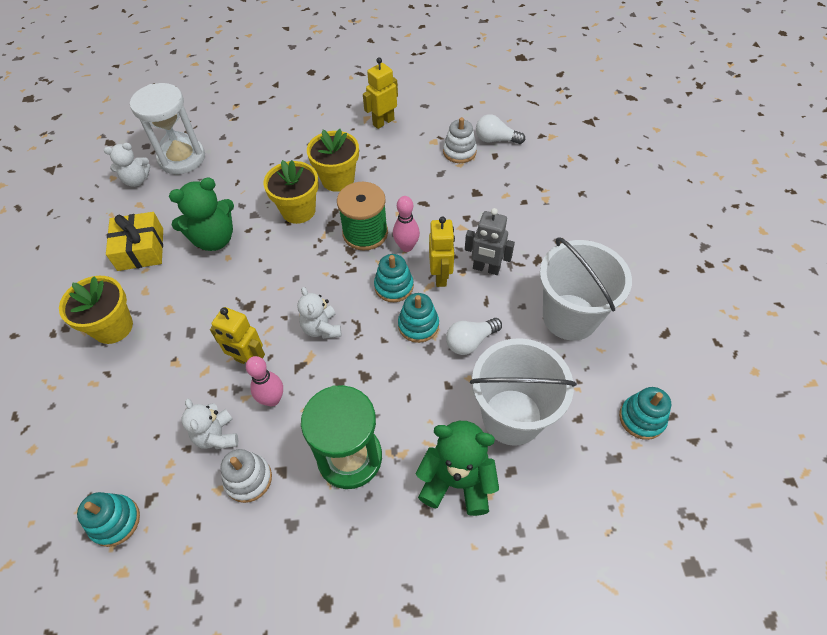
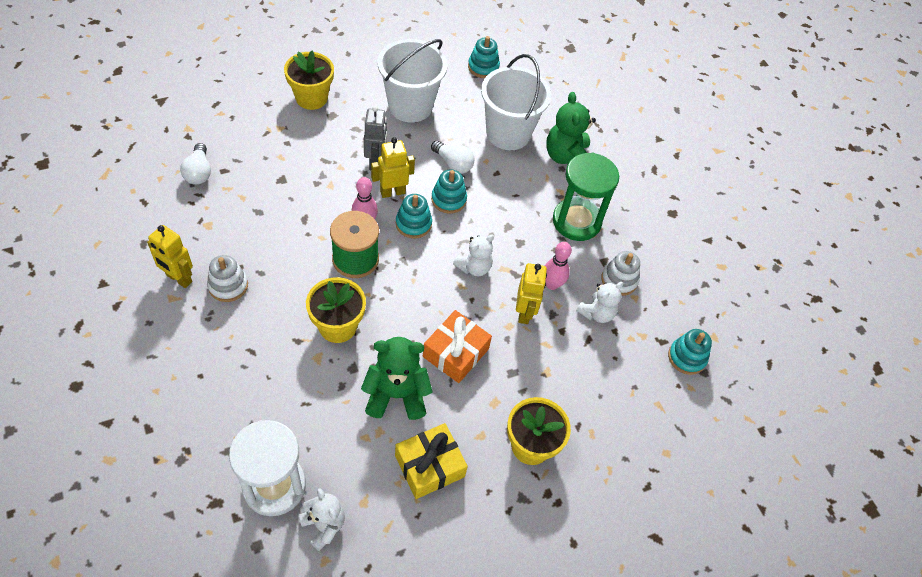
camera: 115 degrees left, 0 degrees up
green teddy bear [169,178,234,251] -> green teddy bear turned 45 degrees counterclockwise [361,337,432,420]
yellow flower pot [307,129,359,192] -> yellow flower pot moved to [284,51,334,110]
white stacking toy [443,117,477,163] -> white stacking toy moved to [207,255,248,302]
none -> orange gift [423,310,492,383]

